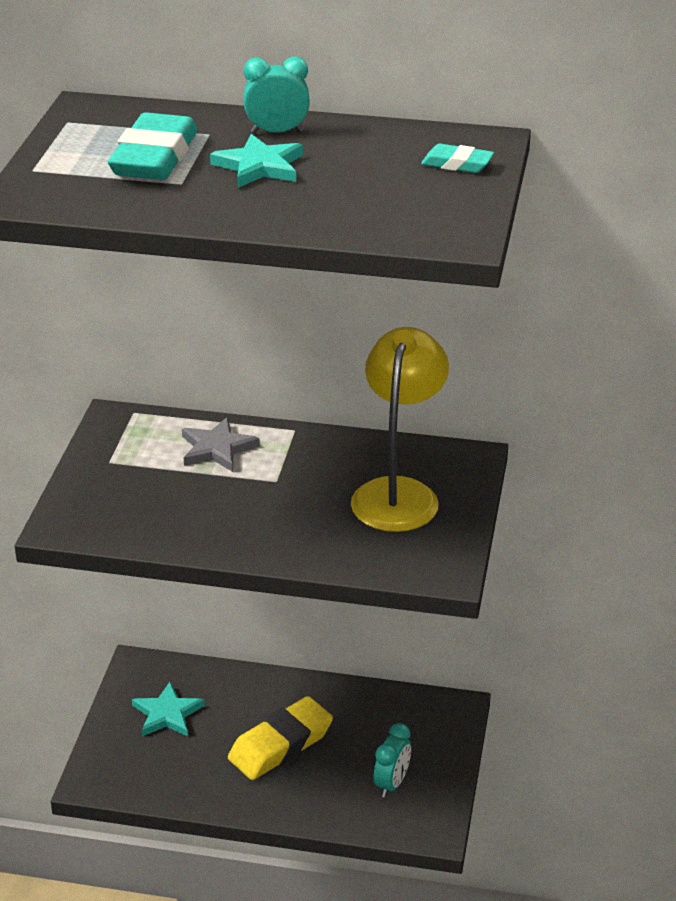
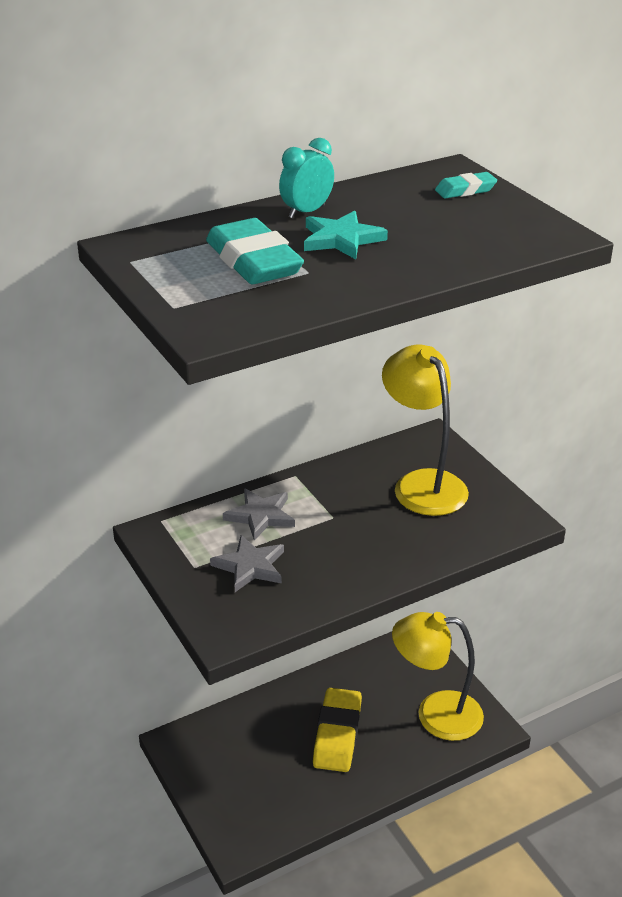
camera: 40 degrees left, 0 degrees up
turquoise star [132,682,205,737] -> none
turquoise clock [374,723,411,797] -> yellow lamp [392,612,484,741]
none -> grey star [210,535,284,592]

